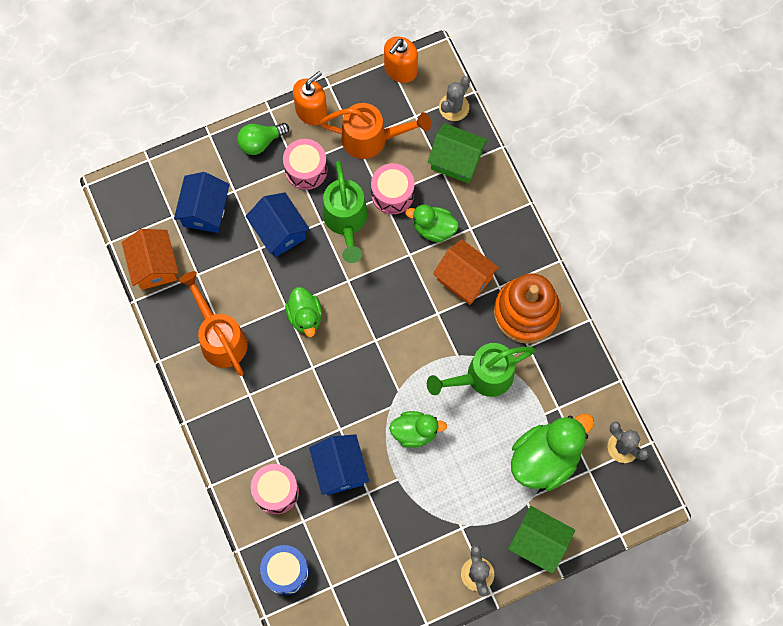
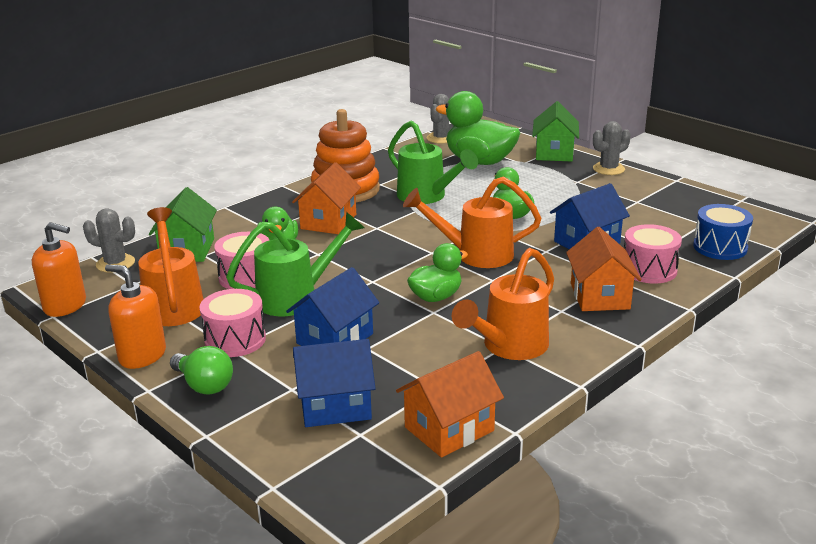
camera: 110 degrees left, 45 degrees down
none -> orange watering can [403,176,542,268]
none -> orange house [566,227,642,311]

